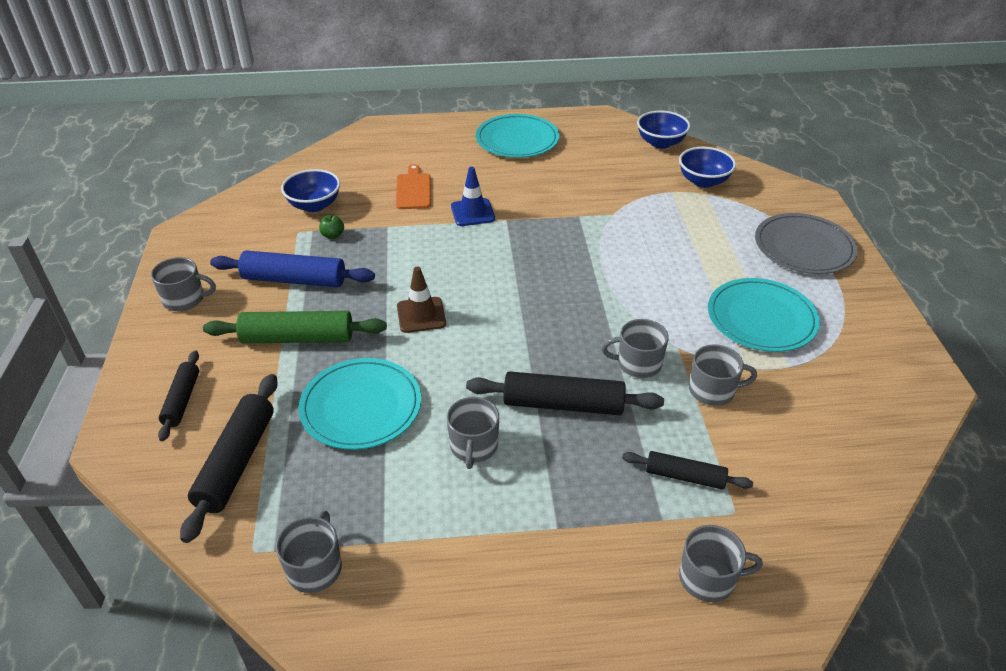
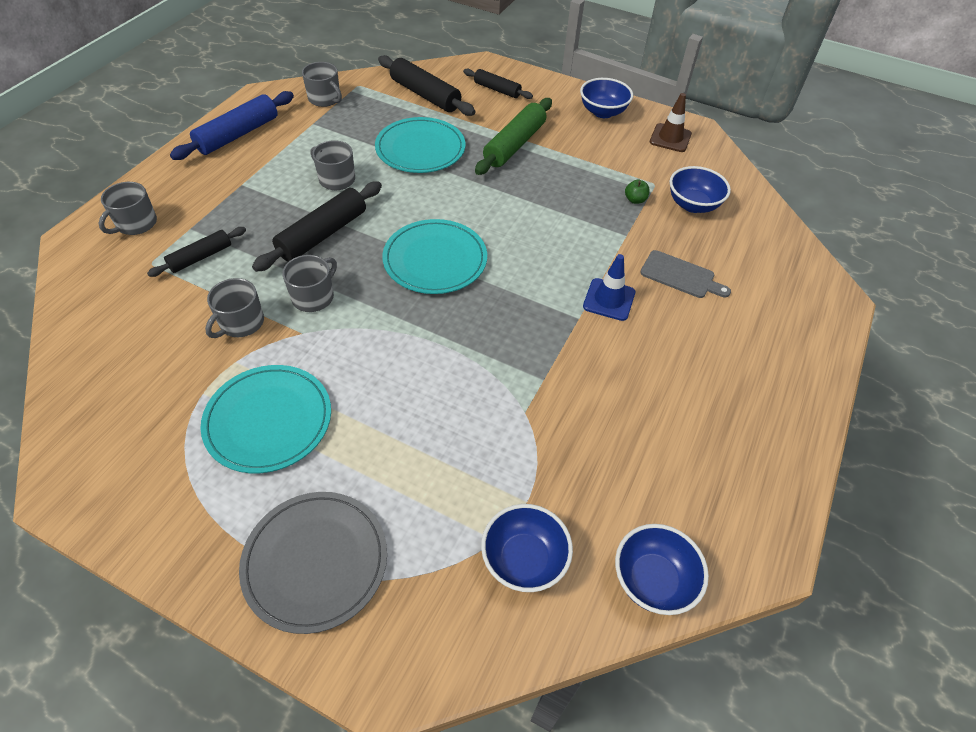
camera: 120 degrees right, 10 degrees up
grey mug [151,257,216,311] -> blue bowl [580,78,633,118]
blue rolling pin [210,251,375,288] -> blue rolling pin moved to [170,91,294,160]
orange cutting board [396,164,431,209] -> grey cutting board [640,250,731,298]
brown traffic cone [397,267,446,333] -> brown traffic cone moved to [650,93,692,152]
turquoise plate [476,114,559,158] -> turquoise plate moved to [382,219,487,294]

